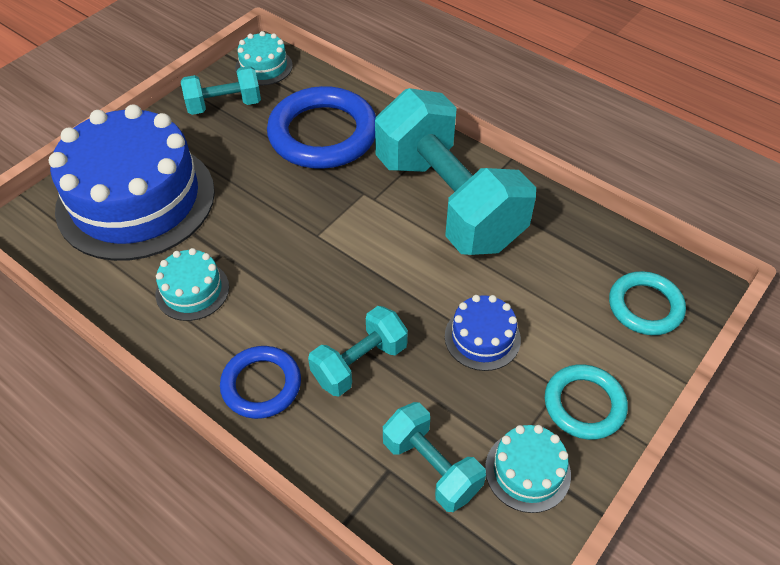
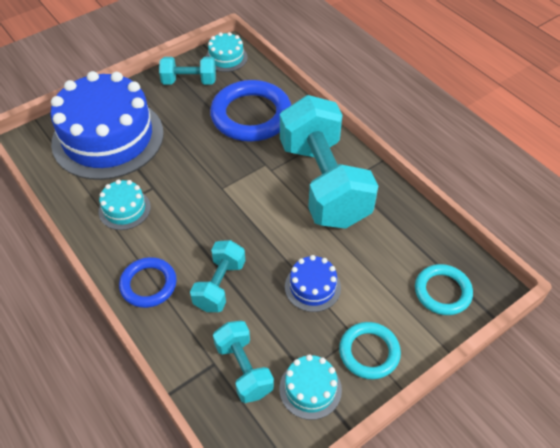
camera: 15 degrees right, 0 degrees up
turquoise dumbbell [308,306,408,396] -> turquoise dumbbell turned 45 degrees counterclockwise [190,240,245,312]

